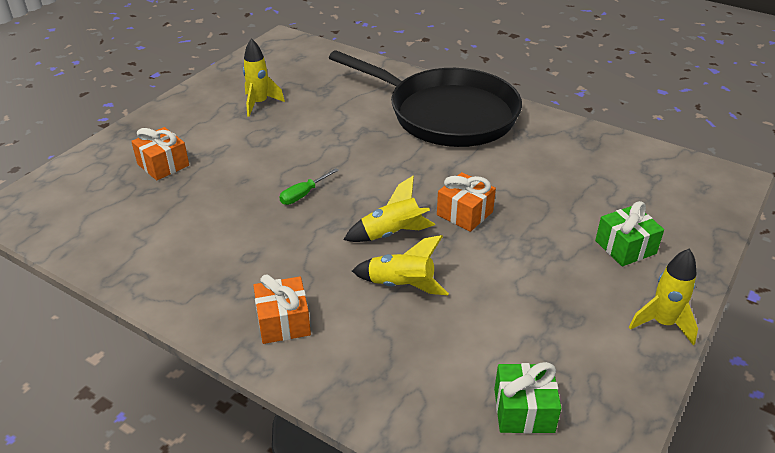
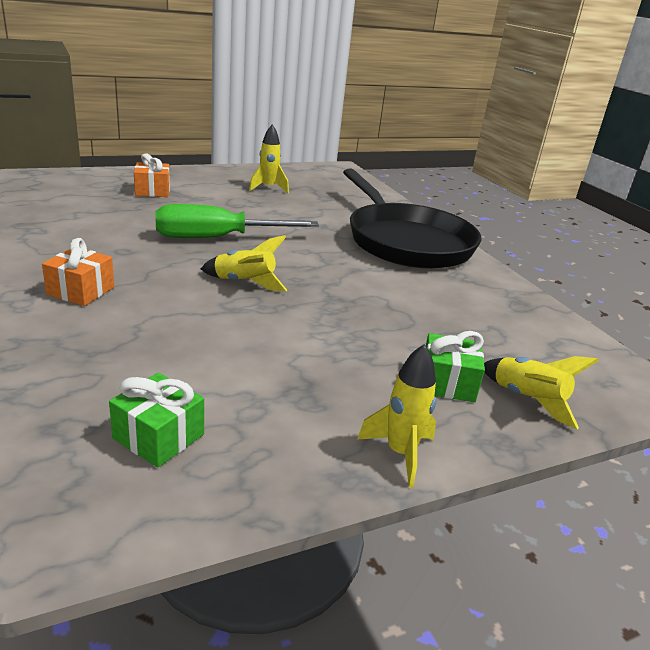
camera: 30 degrees right, 10 degrees down
green screwdriver [279,168,339,205] -> green screwdriver [156,204,319,238], size x2.35
yellow rocket [352,235,449,295] -> yellow rocket moved to [484,356,599,429]
orange gift [437,172,496,232] -> none

